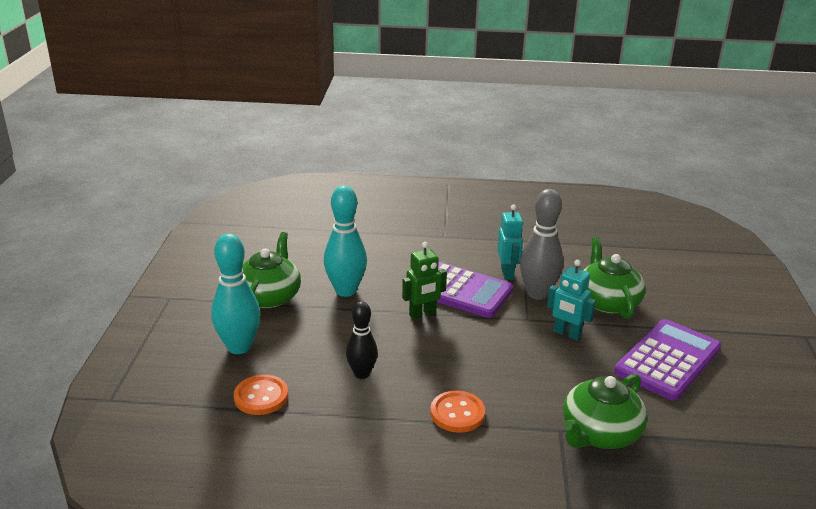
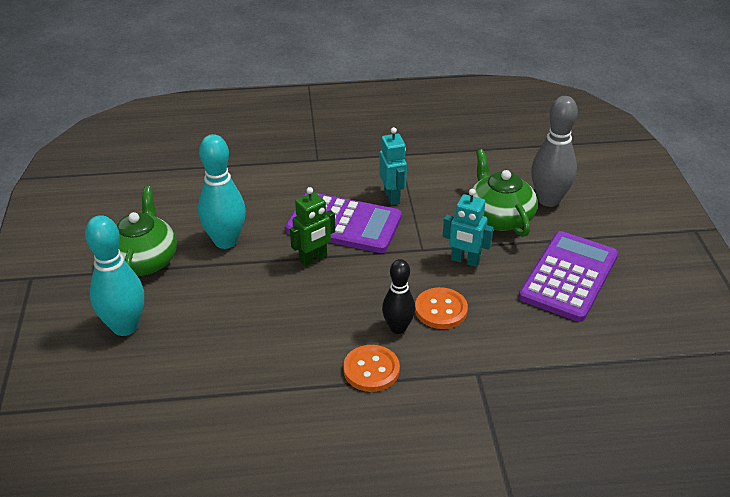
camera: 10 degrees left, 10 degrees up
orange button [234,375,288,415] -> orange button moved to [415,287,468,329]
black bowling pin [346,301,378,379] -> black bowling pin moved to [382,259,415,334]
grey bowling pin [520,189,564,300] -> grey bowling pin moved to [531,96,578,207]
green teapot [563,374,647,449] -> none

